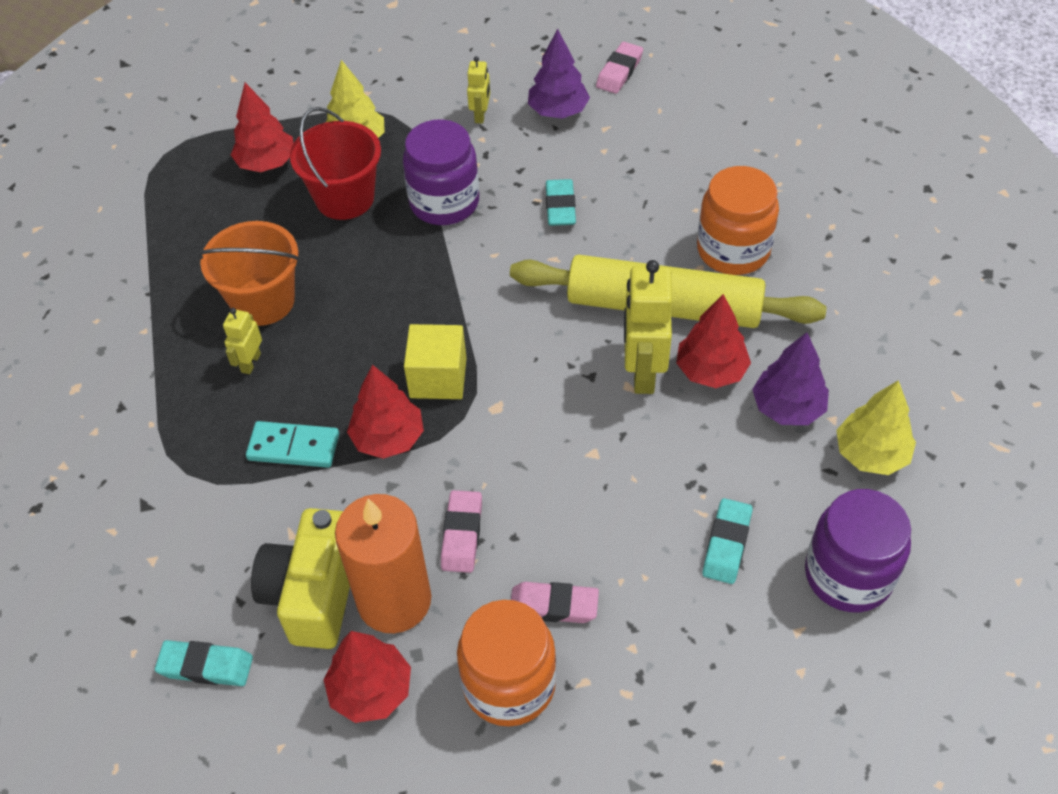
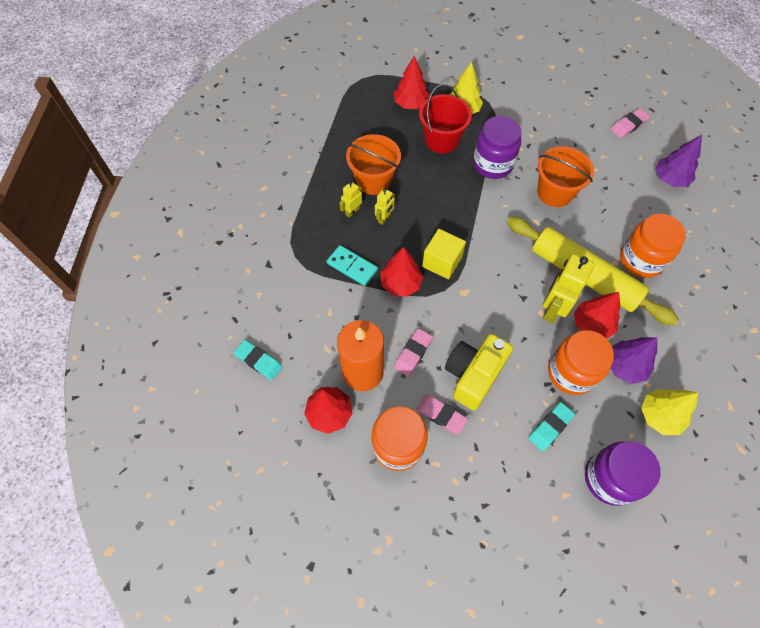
camera: 25 degrees right, 10 degrees up
yellow camera [251,508,350,649] -> yellow camera moved to [445,334,513,410]
yellow robot [467,56,490,124] -> yellow robot moved to [375,188,395,225]
purple tree [528,29,590,119] -> purple tree moved to [655,135,702,187]
turquoise eraser [546,179,576,226] -> orange bucket [537,146,594,207]
none -> orange jar [548,330,614,395]

